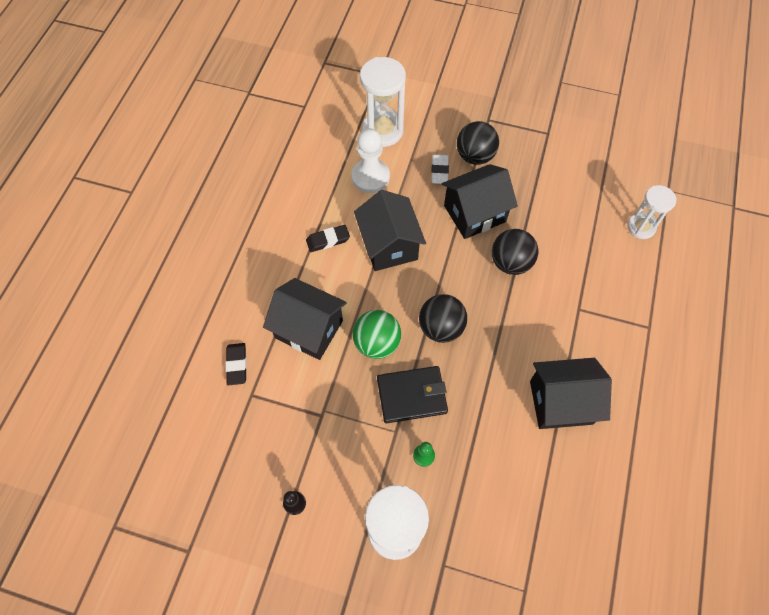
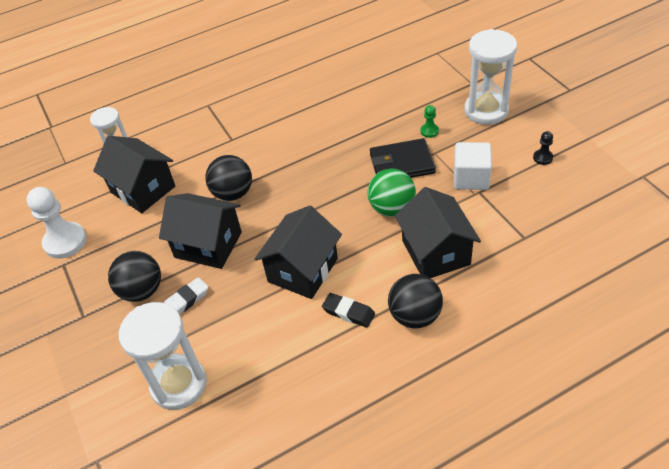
camera: 130 degrees left, 15 degrees down
black eraser [226,343,247,385] -> none
white pawn [352,128,390,193] -> white pawn moved to [27,187,87,259]
black wallet [377,366,448,423] -> black wallet turned 45 degrees counterclockwise [370,138,436,178]
black ball [419,294,467,343] -> black ball moved to [388,274,443,329]
black house [530,358,612,429] -> black house moved to [93,136,175,213]
none -> white cube [454,142,492,190]

